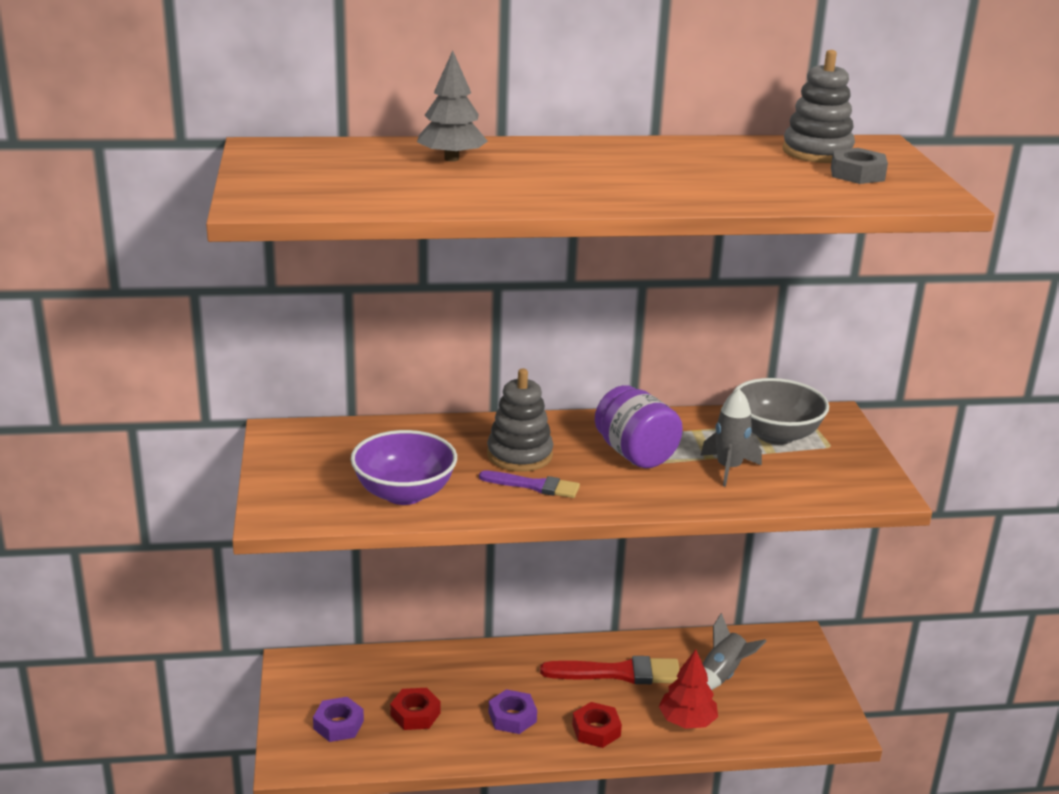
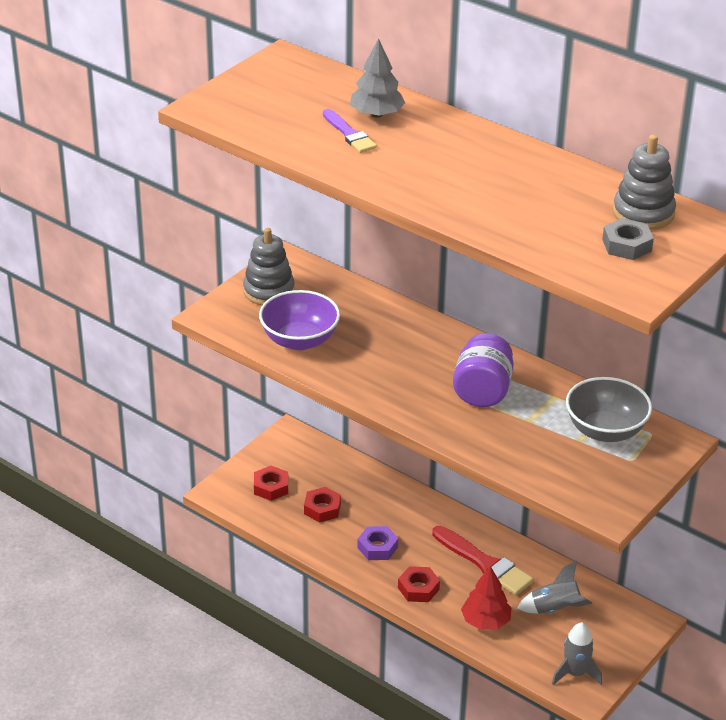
camera: 45 degrees right, 10 degrees up
purple nut [313,697,364,742] -> red nut [254,465,288,501]
purple brush [479,470,580,498] -> purple brush moved to [323,109,377,153]
grey stacking toy [487,369,553,472] -> grey stacking toy moved to [243,228,295,305]
grey rocket [700,388,762,486] -> grey rocket moved to [552,622,602,685]

